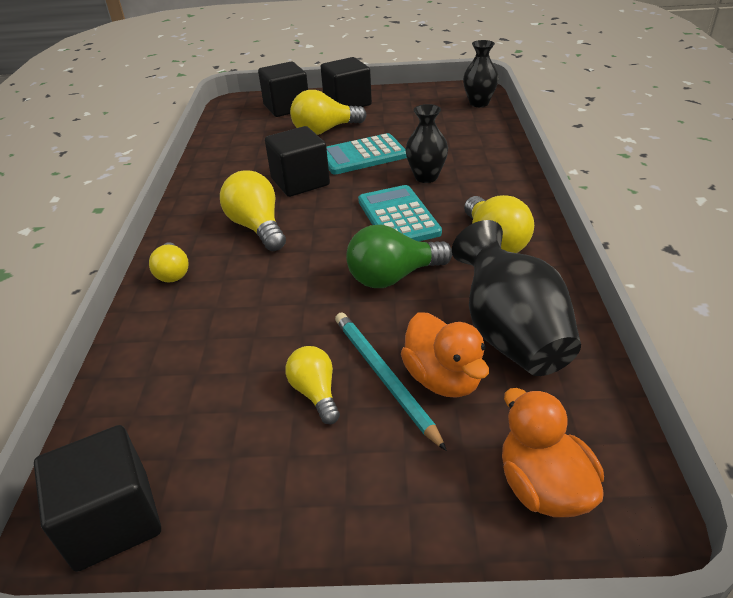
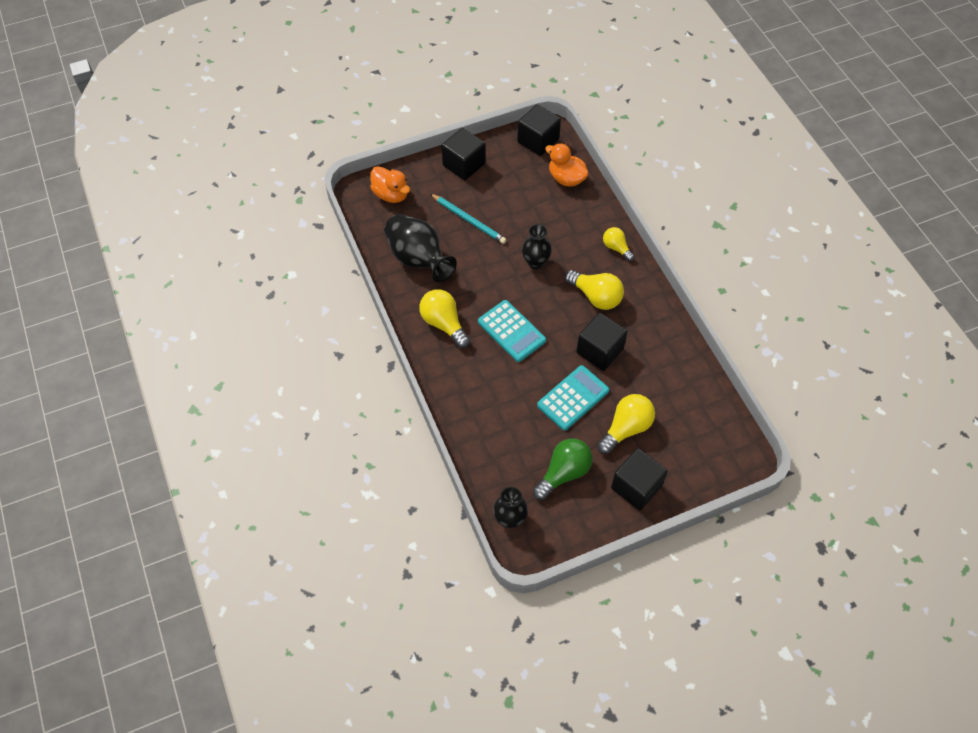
camera: 155 degrees right, 20 degrees up
black cube [258,61,308,117] -> black cube moved to [442,128,485,180]
yellow light bulb [285,346,340,424] -> none
green light bulb [346,225,452,288] -> green light bulb moved to [533,438,593,500]
orange duck [401,313,489,397] -> orange duck moved to [545,143,589,187]
black vase [405,104,448,183] -> black vase moved to [522,224,552,269]

